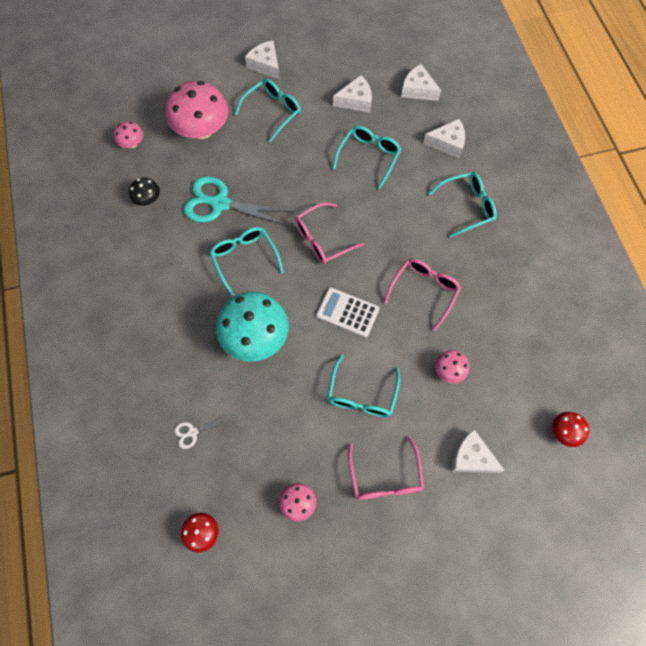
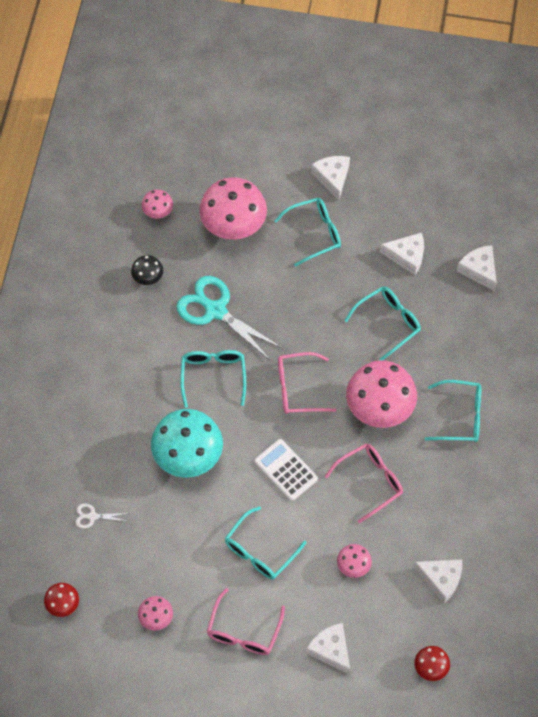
camera: 25 degrees right, 5 degrees down
white cheese [423,119,465,158] -> white cheese moved to [414,559,462,603]
none -> pink mushroom [346,360,417,428]

